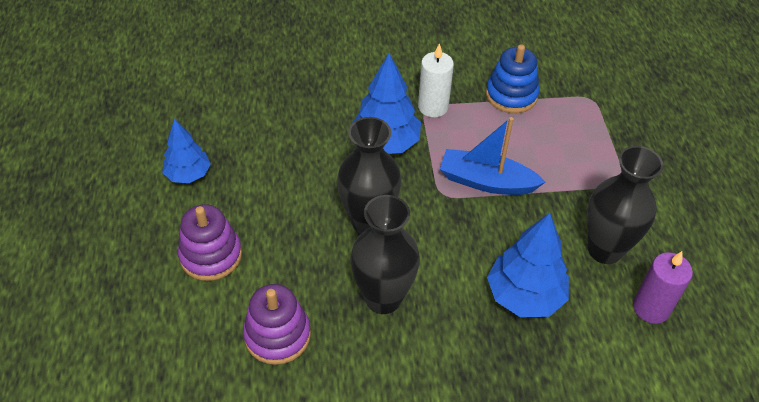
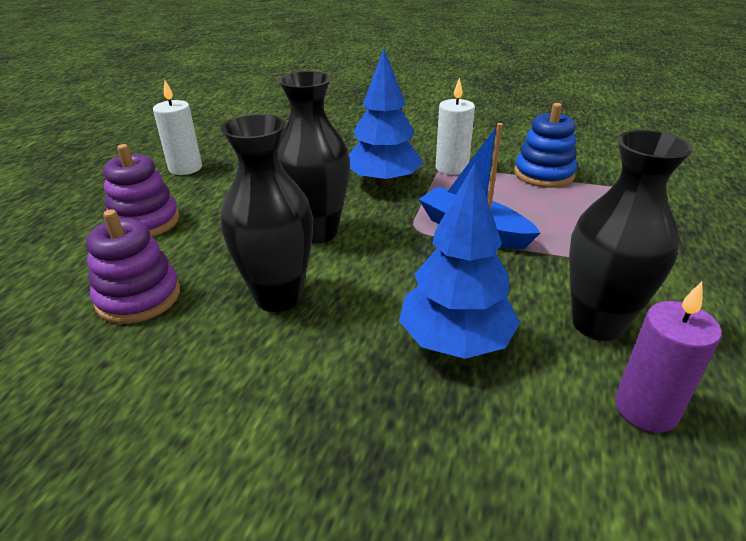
camera: 25 degrees right, 15 degrees down
blue tree [162,119,211,183] -> white candle [153,80,202,175]

